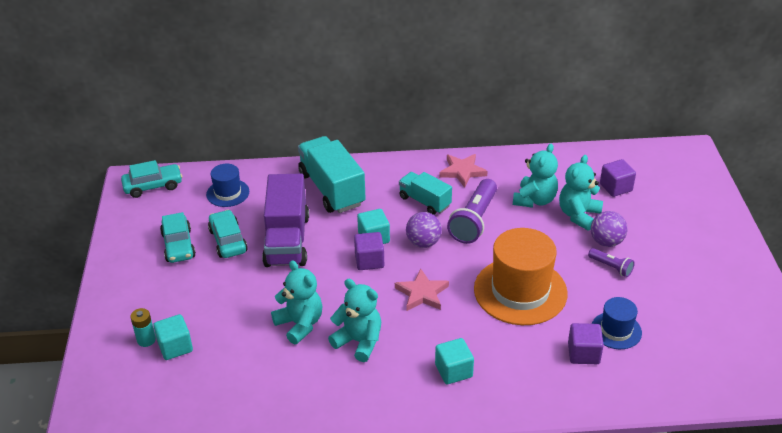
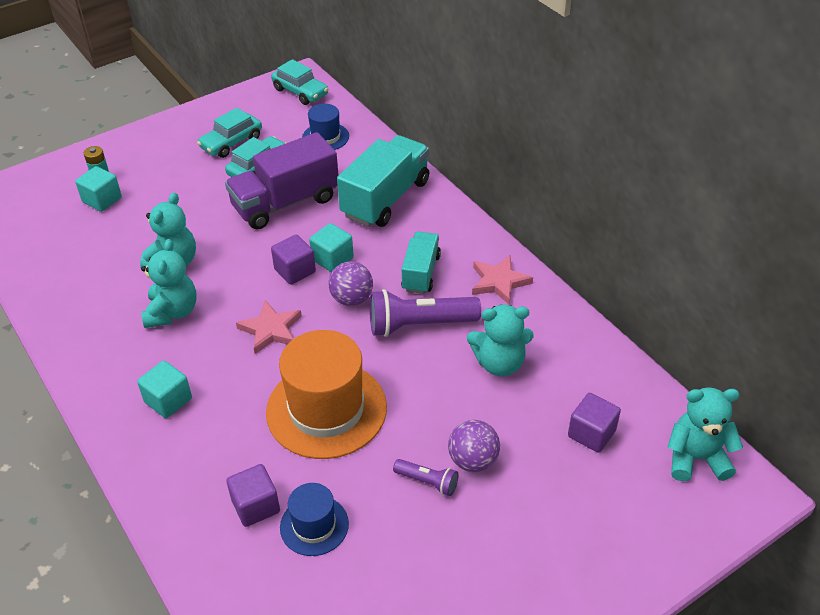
camera: 60 degrees right, 5 degrees up
turquoise teddy bear [559,155,603,230] -> turquoise teddy bear moved to [667,387,743,481]
purple flashlight [588,248,635,277] -> purple flashlight turned 75 degrees counterclockwise [393,459,458,496]

